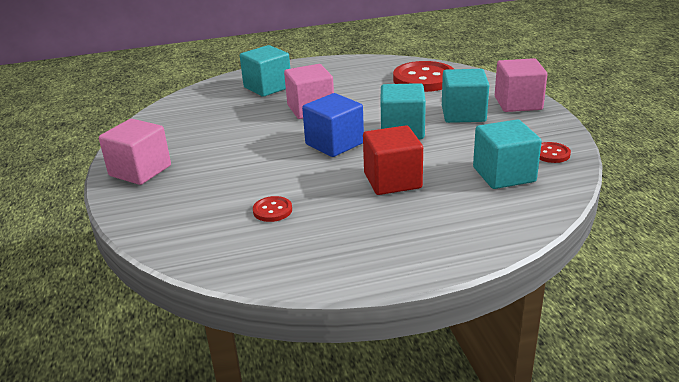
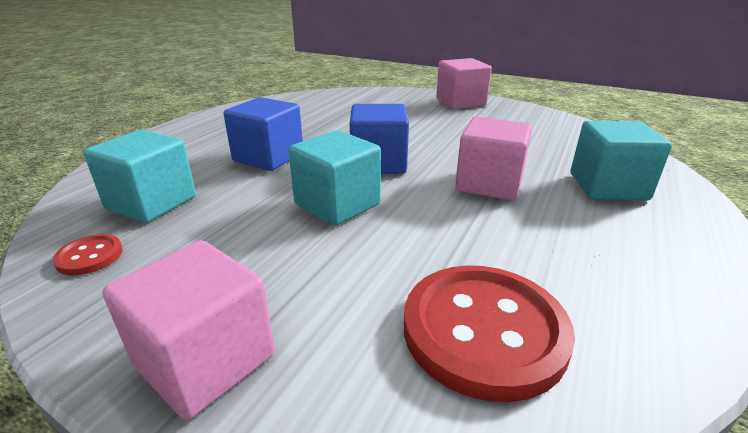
camera: 130 degrees right, 0 degrees up
red button [253,196,292,222] -> none
red cube [363,125,423,195] -> blue cube [224,97,303,171]
turquoise cube [442,69,489,123] -> none

